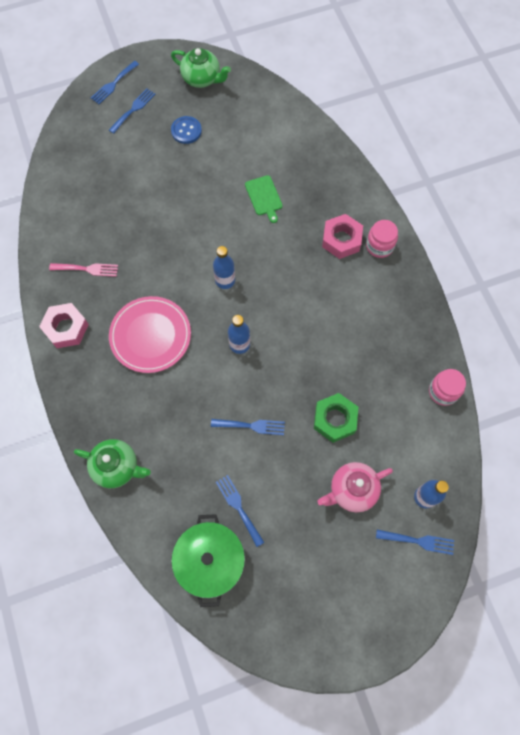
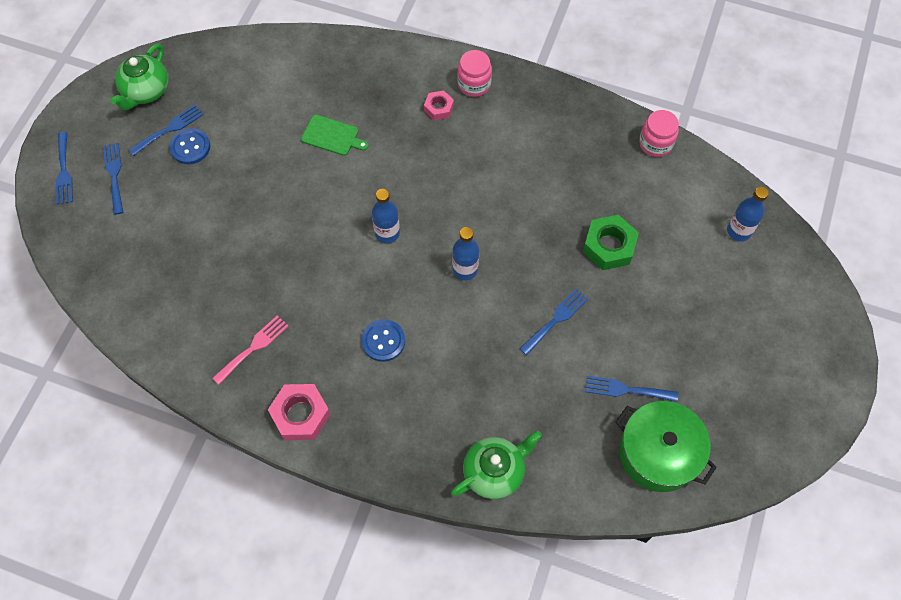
camera: 50 degrees left, 5 degrees down
pink plate [109,296,191,373] -> blue button [361,319,405,362]
green teapot [171,48,231,88] -> green teapot turned 135 degrees clockwise [110,43,168,110]
pink teapot [317,462,393,512] -> none
pink nut [322,214,363,259] -> pink nut [424,90,454,121], size x0.59
blue fork [376,530,454,555] -> blue fork moved to [129,105,203,156]

